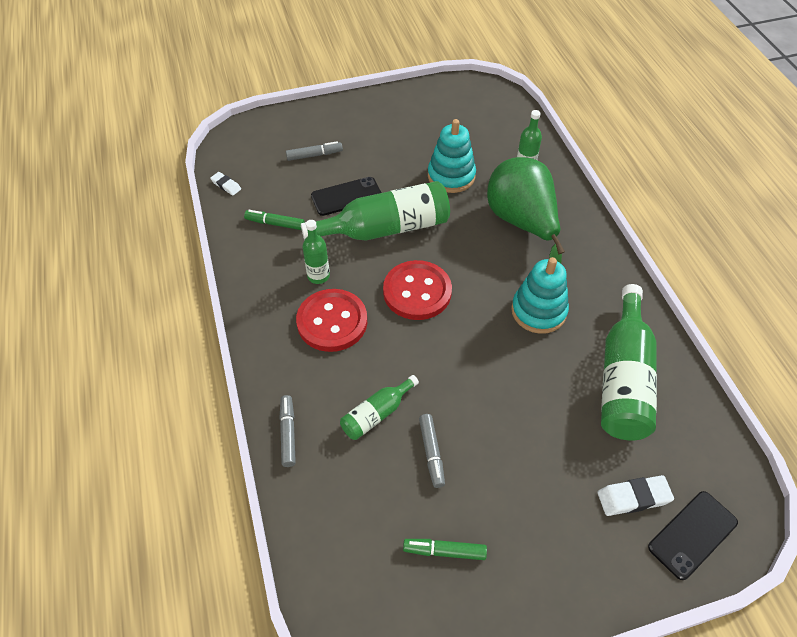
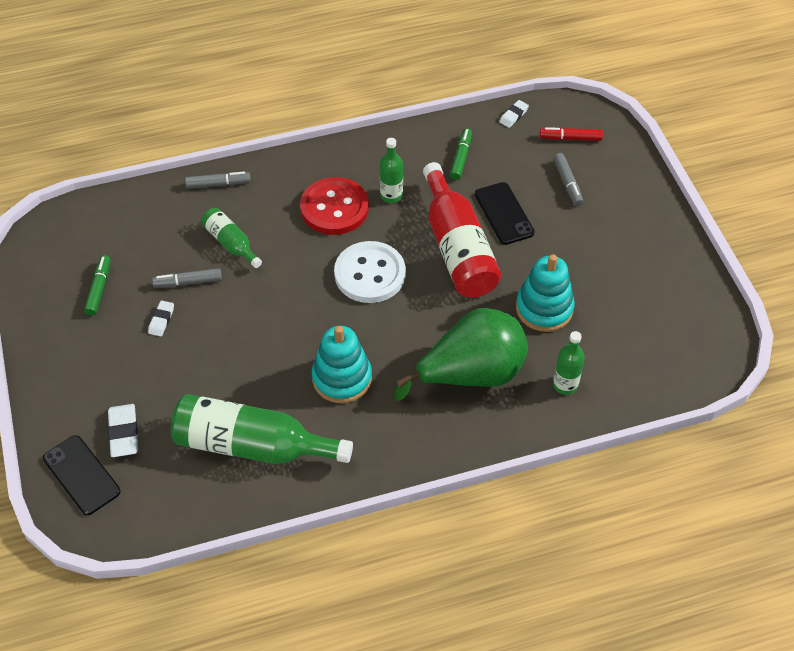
camera: 90 degrees right, 0 degrees up
green bottle [301,181,450,241] -> red bottle [423,162,501,298]
red button [383,260,452,320] -> white button [334,241,406,303]
none -> white eraser [148,301,174,336]
none -> red marker [540,127,603,141]

